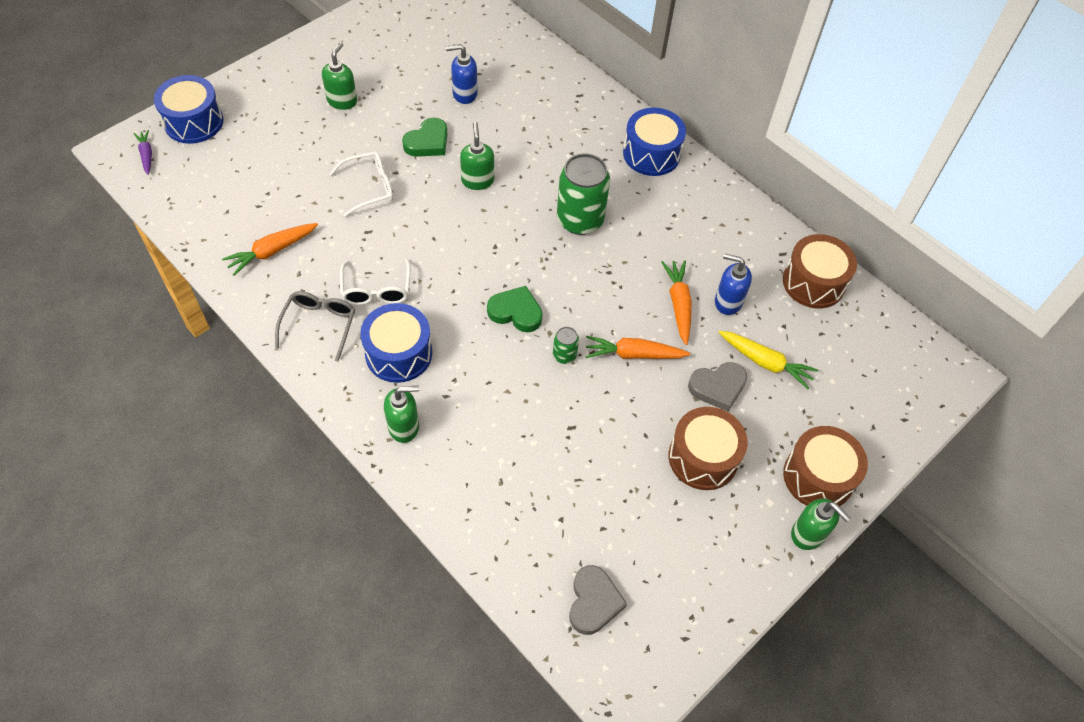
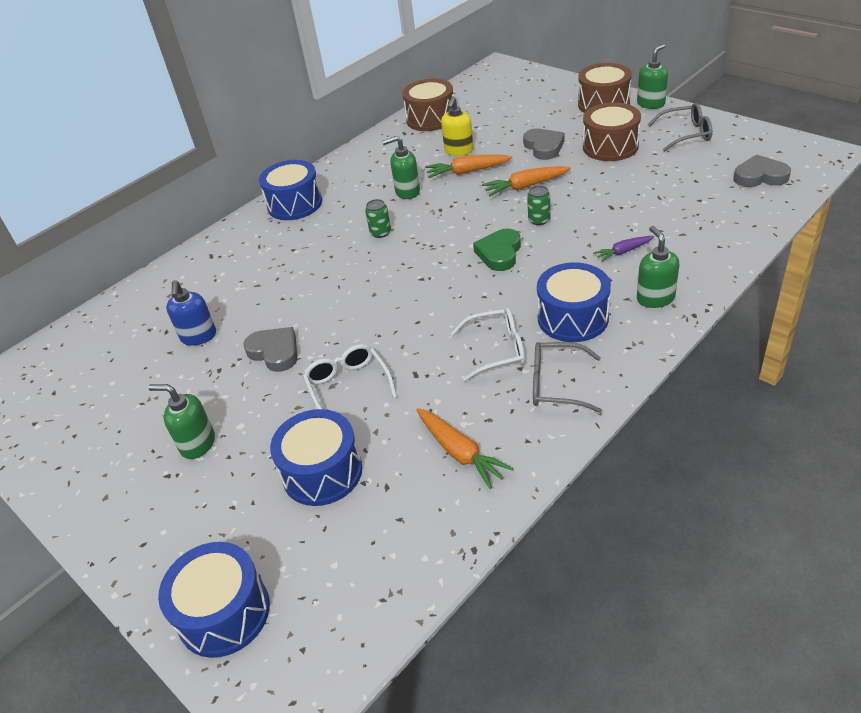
camera: 85 degrees left, 15 degrees down
purple carrot [134,130,152,175] -> purple carrot moved to [593,236,654,262]
green heart [402,118,447,157] -> grey heart [243,327,298,372]
green soap dispenser [460,122,494,190] -> green soap dispenser moved to [382,136,420,199]
green can [557,153,610,235] -> green can [365,199,391,238], size x0.46
orange carrot [586,336,690,359] -> orange carrot turned 75 degrees clockwise [482,166,571,196]
blue soap dispenser [715,253,752,315] -> yellow soap dispenser [441,96,473,156]
yellow carrot [718,331,818,389] -> none
none -> blue drum [270,409,362,506]
none -> grey glasses [648,103,712,151]

